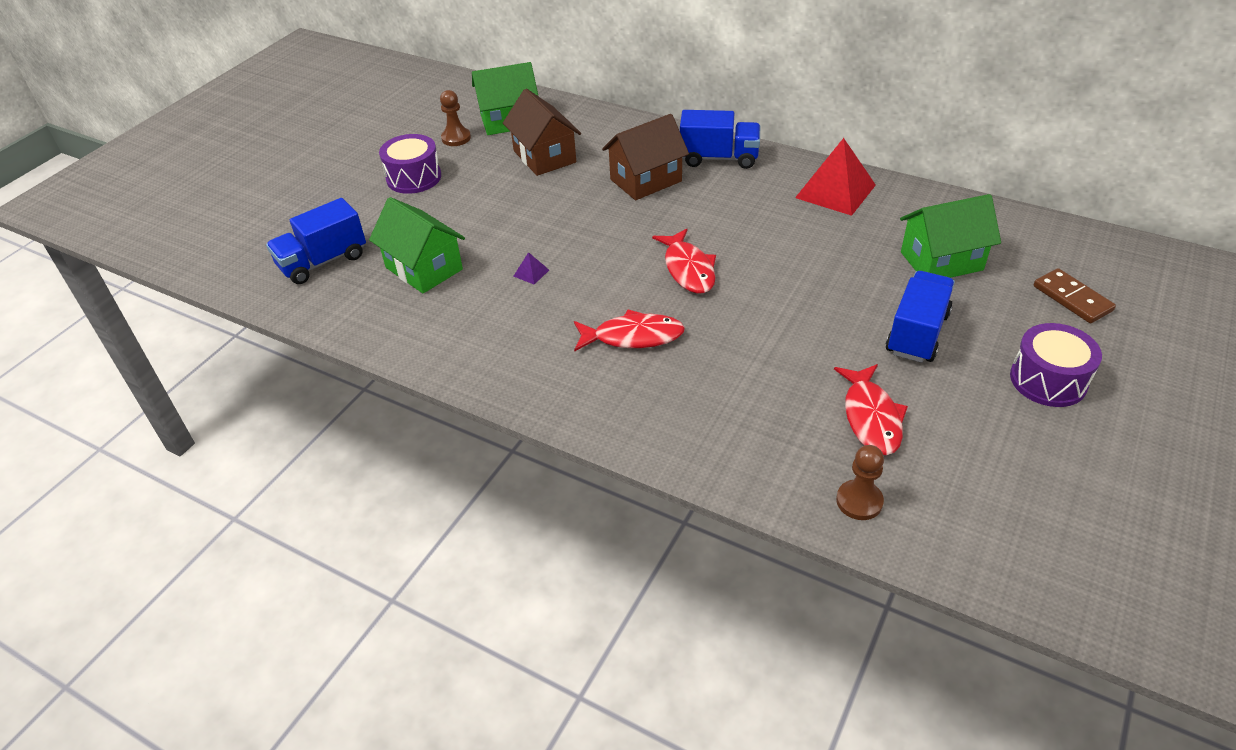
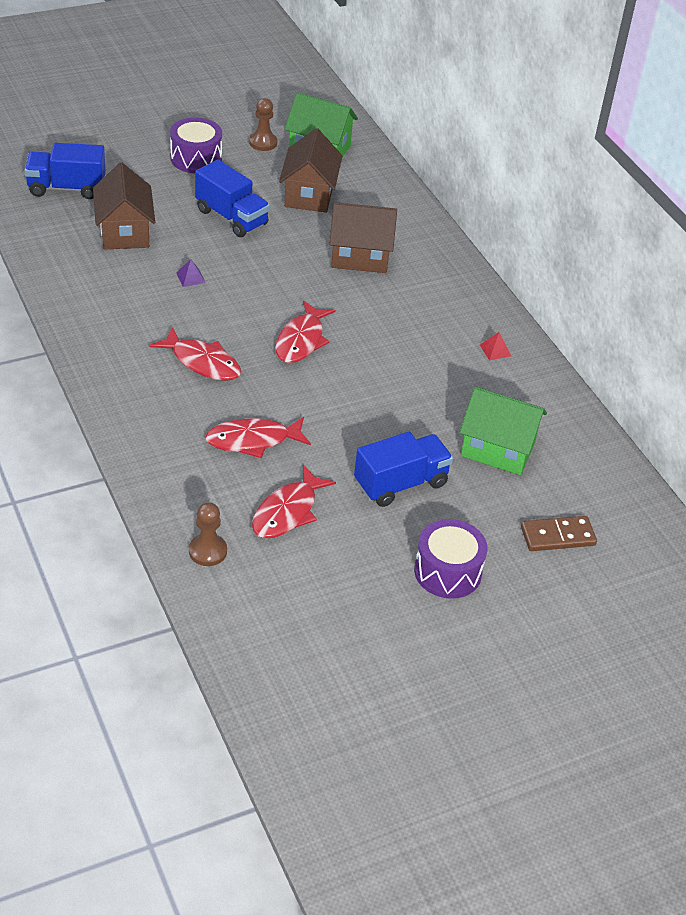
camera: 30 degrees right, 0 degrees up
green house [369,197,465,293] -> brown house [93,163,155,249]
blue truck [680,110,760,169] -> blue truck moved to [195,160,270,237]
red pyramid [795,138,876,216] -> red pyramid [480,332,511,361], size x0.40
brown domino [1034,268,1116,323] -> brown domino turned 75 degrees clockwise [521,516,597,551]
none -> red fish [205,417,311,458]

